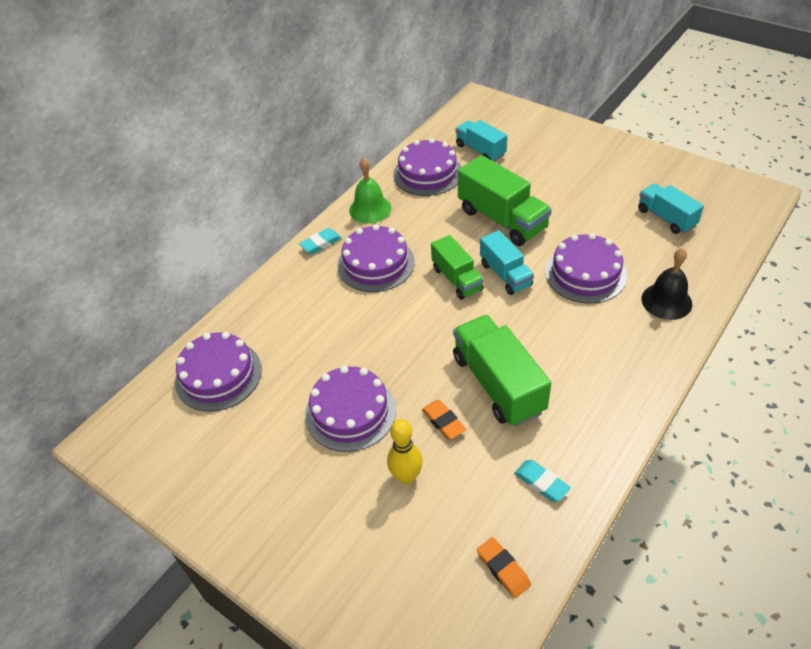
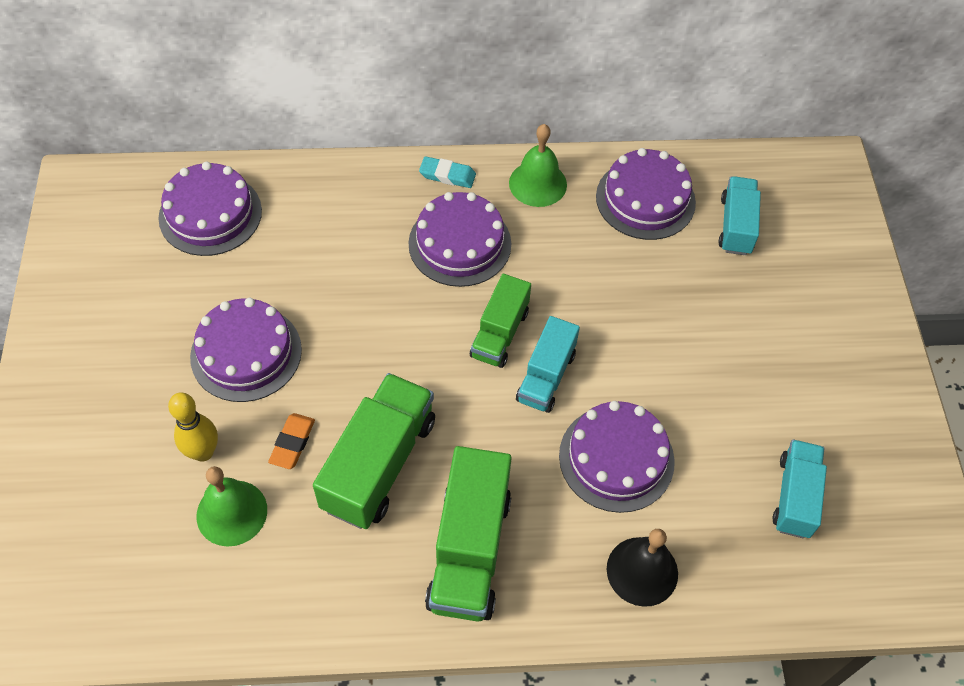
camera: 45 degrees right, 10 degrees up
green truck [458,155,552,246] -> green truck moved to [425,446,511,622]
orange eraser [477,537,531,598] -> none
turquoise eraser [514,460,571,502] -> none
none -> green bell [196,466,267,547]

